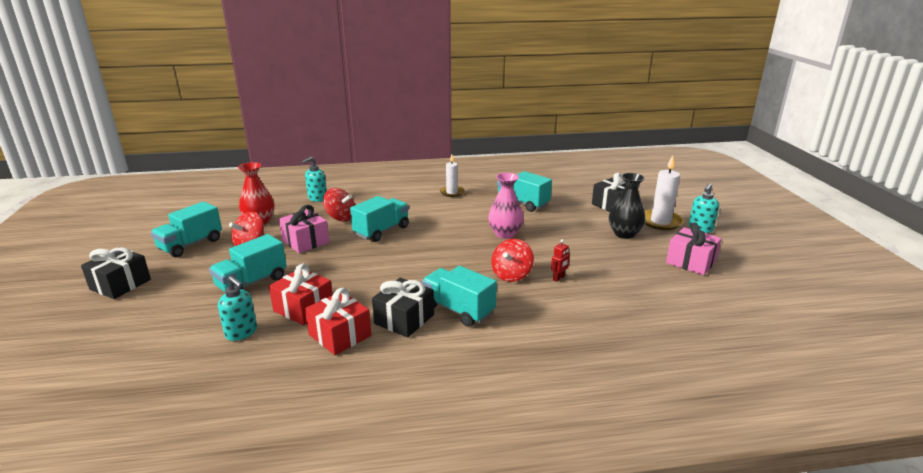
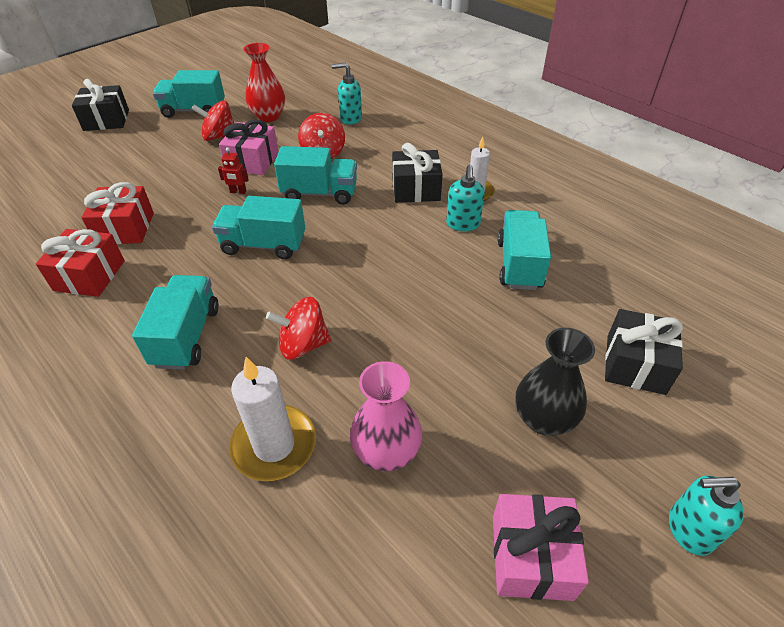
camera: 55 degrees right, 20 degrees up
turquoise truck [209,234,287,292] -> turquoise truck moved to [212,196,305,260]
turquoise soap dispenser [218,276,257,341] -> turquoise soap dispenser moved to [446,165,485,231]
black gift [372,278,434,338] -> black gift moved to [392,143,443,203]
pink vase [488,173,524,239] -> pink vase moved to [350,361,422,472]
red robot [551,239,570,282] -> red robot moved to [218,147,249,194]
white candle [645,155,684,230] -> white candle moved to [229,357,316,481]

